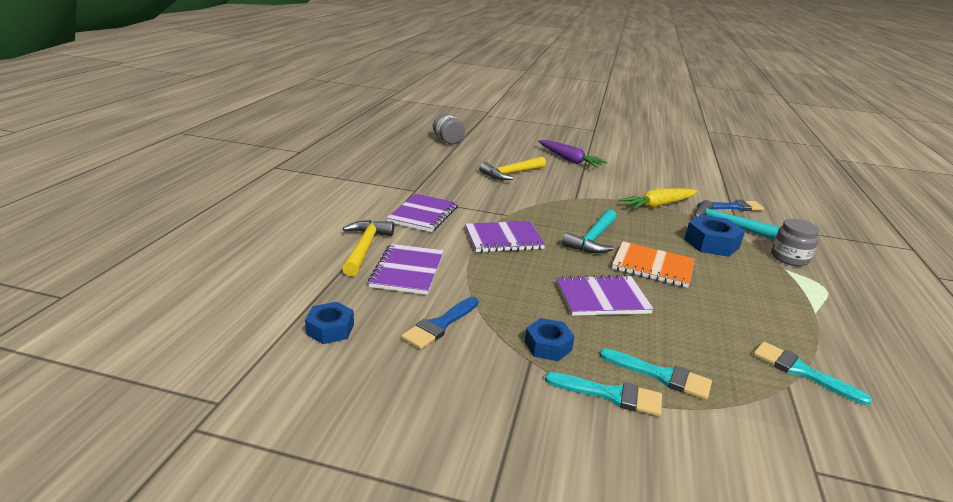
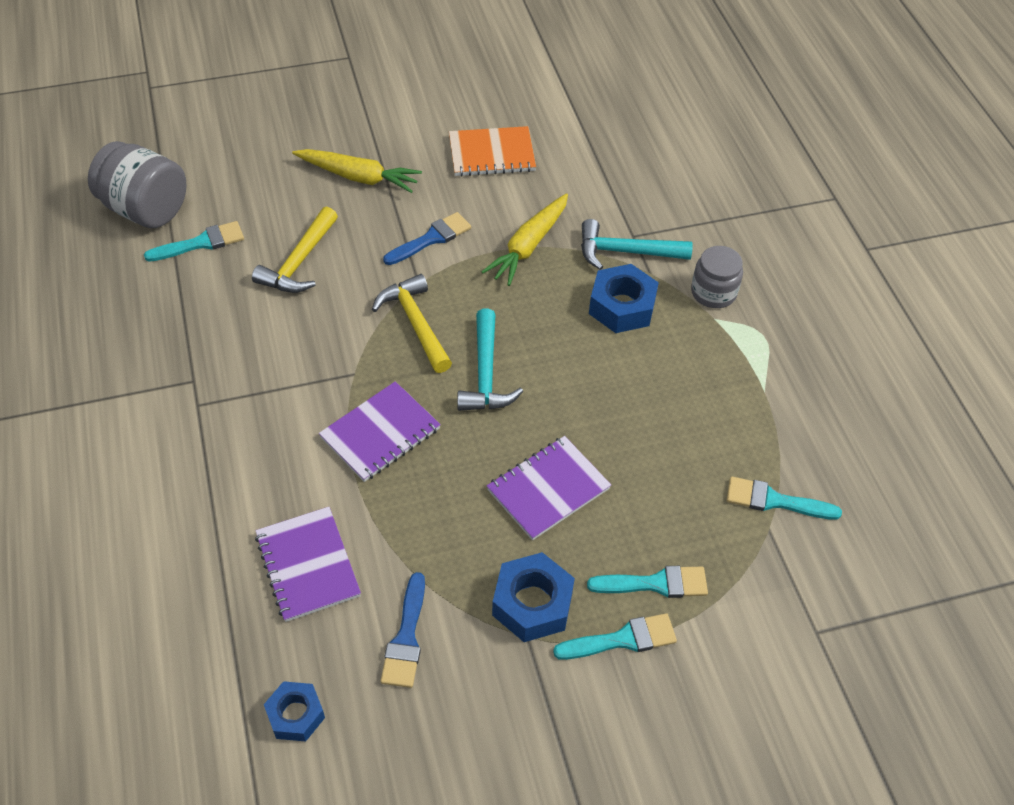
camera: 30 degrees left, 25 degrees up
yellow hammer [342,220,394,276] -> yellow hammer moved to [372,274,452,373]
purple notebook [387,194,458,232] -> none
grey jar [433,114,465,144] -> grey jar [88,141,187,228], size x1.56
blue nut [525,318,575,361] -> blue nut [492,552,575,642], size x1.54
purple carrot [538,140,608,167] -> yellow carrot [292,149,422,193]
orange notebook [612,241,694,288] -> orange notebook moved to [449,126,536,176]
blue brush [697,200,764,211] -> blue brush moved to [383,212,471,265]
none -> turquoise brush [144,221,244,262]

